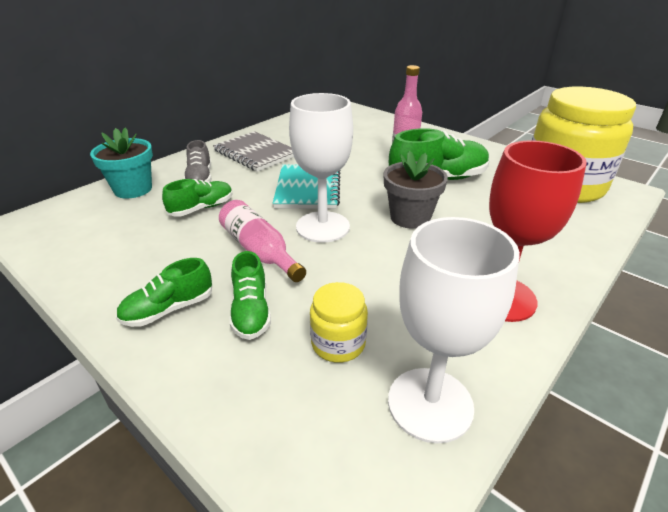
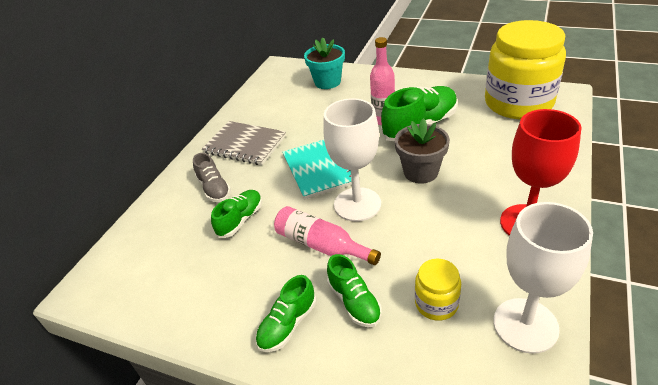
camera: 15 degrees left, 5 degrees up
turquoise flower pot [90,127,153,198] -> turquoise flower pot moved to [304,37,345,89]

